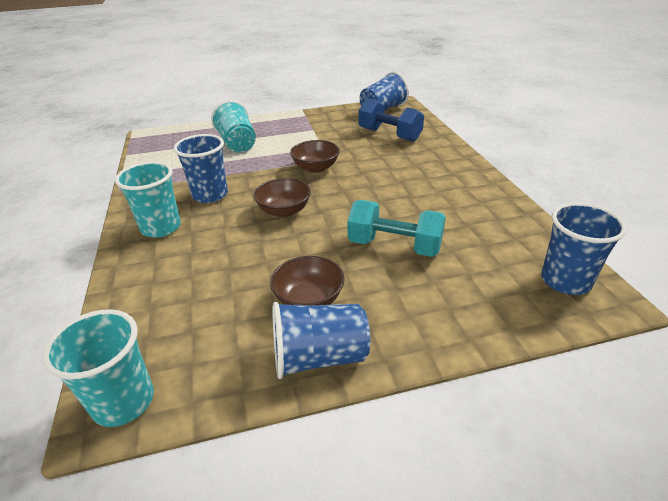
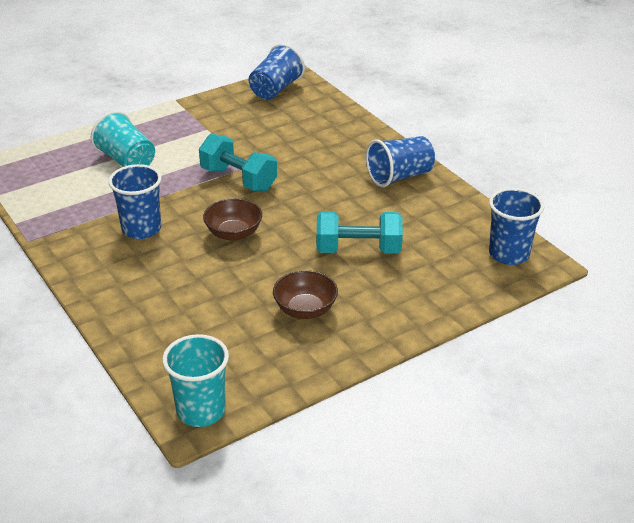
camera: 20 degrees left, 0 degrees up
turquoise cup [115,161,181,238] -> none
blue cup [273,301,370,379] -> blue cup moved to [366,136,435,187]
brown bowl [290,140,340,173] -> turquoise dumbbell [199,134,277,191]
blue dumbbell [358,98,424,142] -> none

